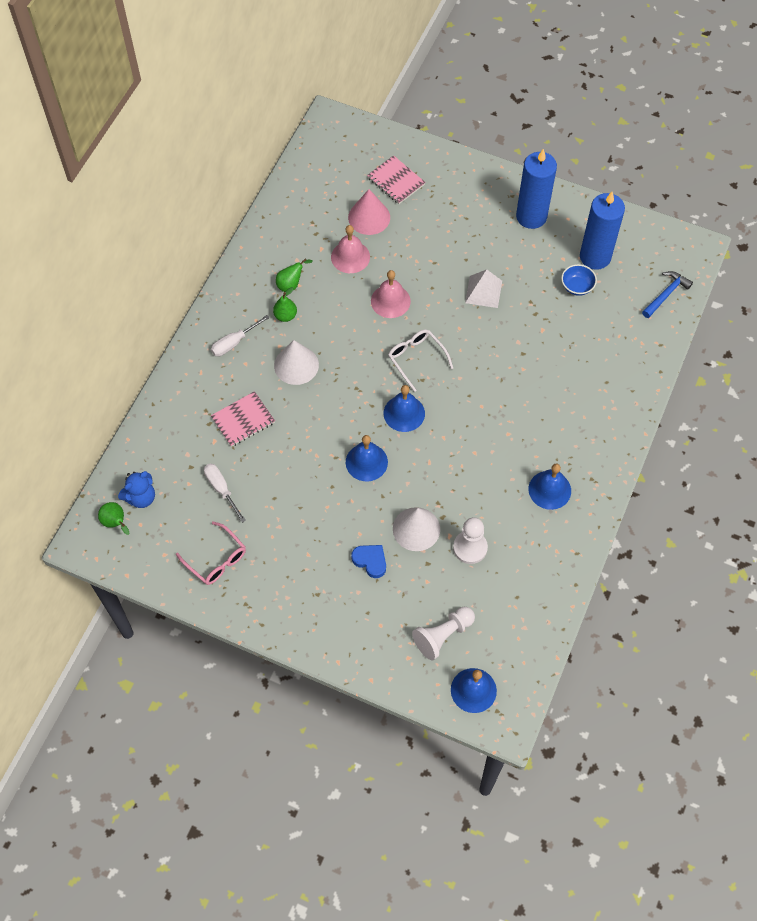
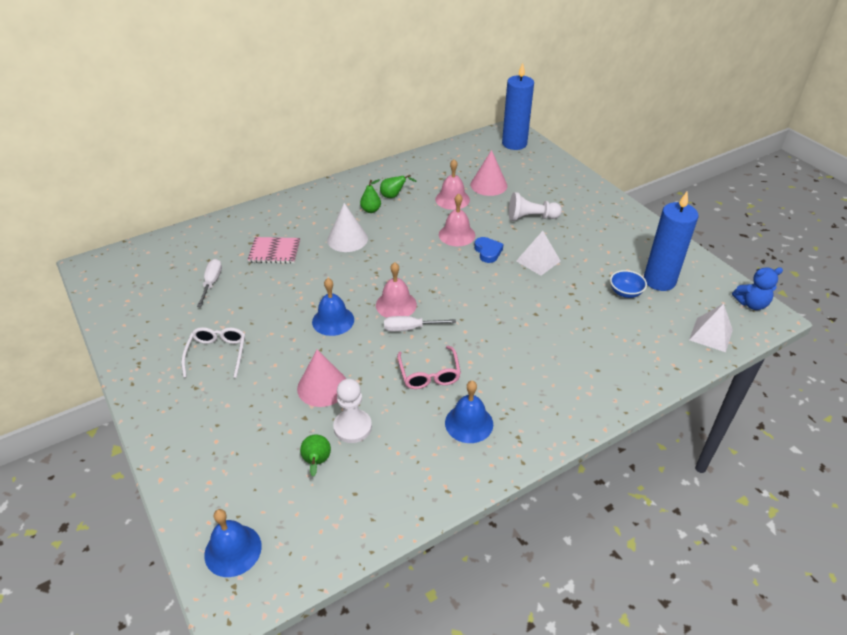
camera: 35 degrees right, 20 degrees down
green pear [98,502,129,535] -> green pear moved to [300,434,331,476]
blue teddy bear [118,471,155,508] -> blue teddy bear moved to [732,267,783,310]
pink glasses [176,521,246,585] -> pink glasses moved to [397,346,461,389]
white screwdriver [211,315,270,356] -> white screwdriver moved to [384,316,456,331]
blue heart [351,545,386,578] -> blue heart moved to [474,237,504,263]
pink notebook [367,155,426,204] -> none
blue bell [384,385,425,432] -> pink bell [376,262,417,318]
white glasses [388,329,453,392] -> white glasses moved to [182,327,245,378]
white cone [393,507,440,551] -> pink cone [297,350,346,407]
white pawn [412,607,475,660] -> white pawn moved to [509,192,562,221]
blue candle [516,149,557,229] -> blue candle moved to [502,63,534,150]
blue hammer [642,271,693,318] -> white pyramid [689,304,733,352]

